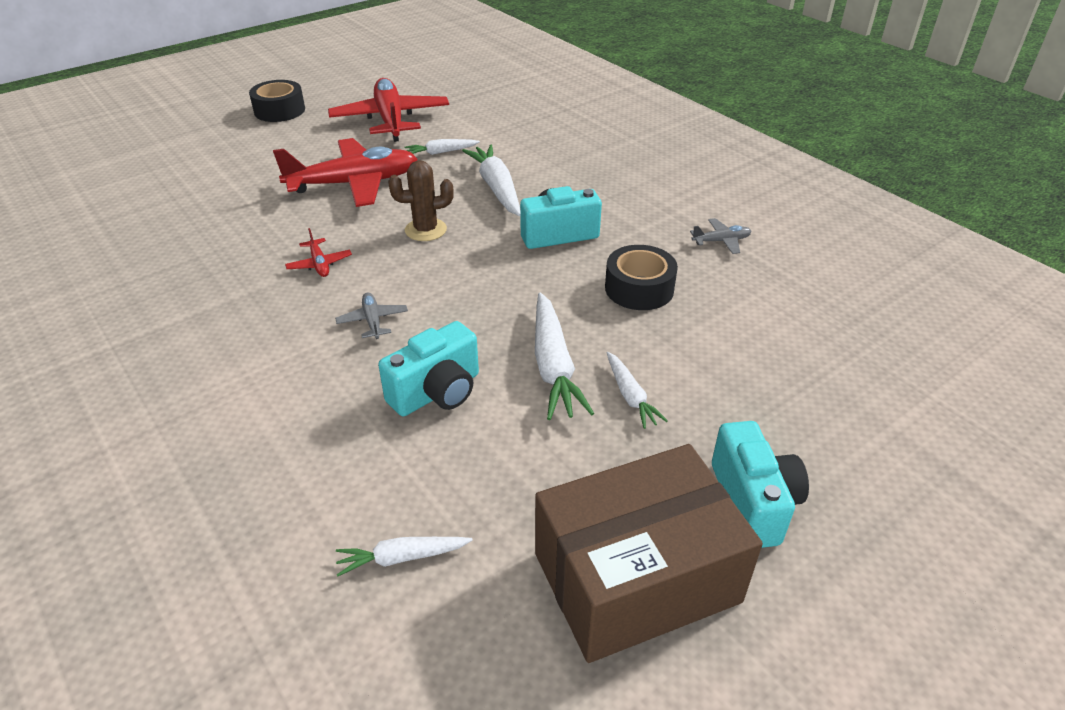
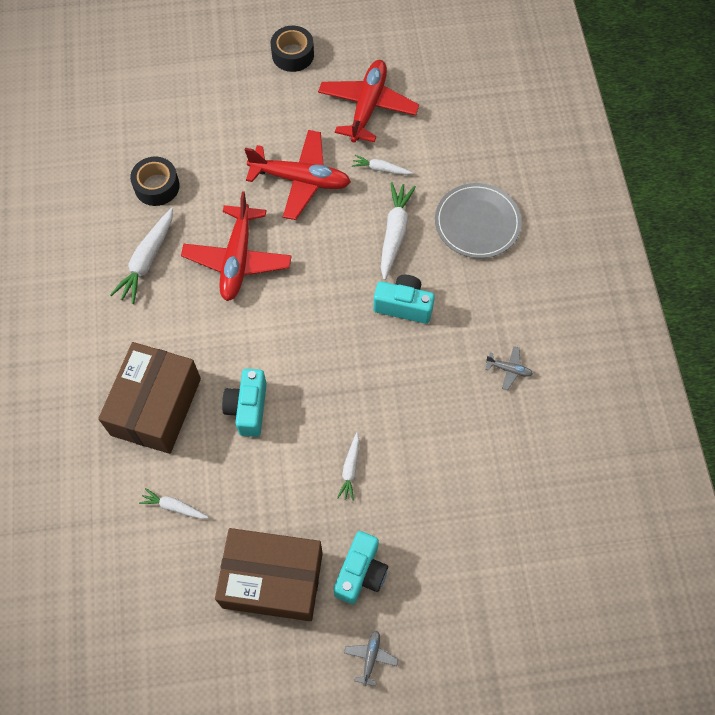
camera: 30 degrees right, 25 degrees up
red plane [285,228,352,277] -> red plane [181,191,292,301], size x2.38
grey plane [335,292,408,339] -> grey plane moved to [344,631,398,686]
turquoise camera [378,321,479,416] -> turquoise camera turned 105 degrees clockwise [222,369,267,437]
brown cactus [388,160,454,241] -> none
white carrot [535,293,594,420] -> white carrot moved to [110,207,173,304]
black tape [605,245,678,310] -> black tape moved to [130,157,180,206]
none -> brown box [98,342,201,454]
none -> grey plate [435,183,522,258]

